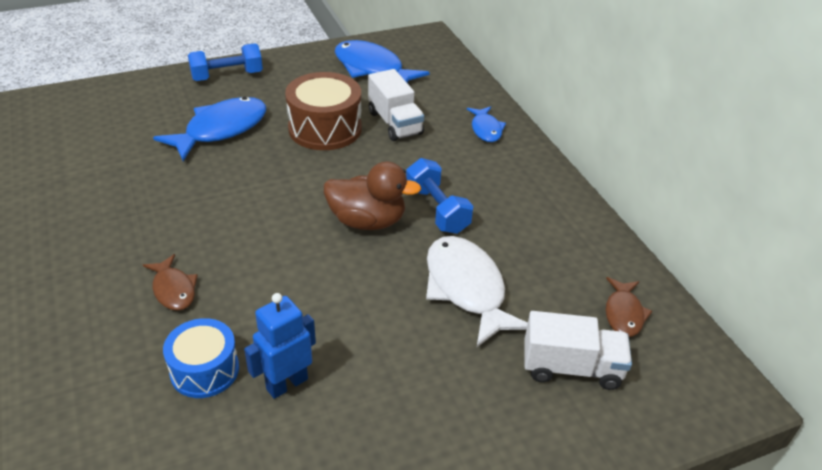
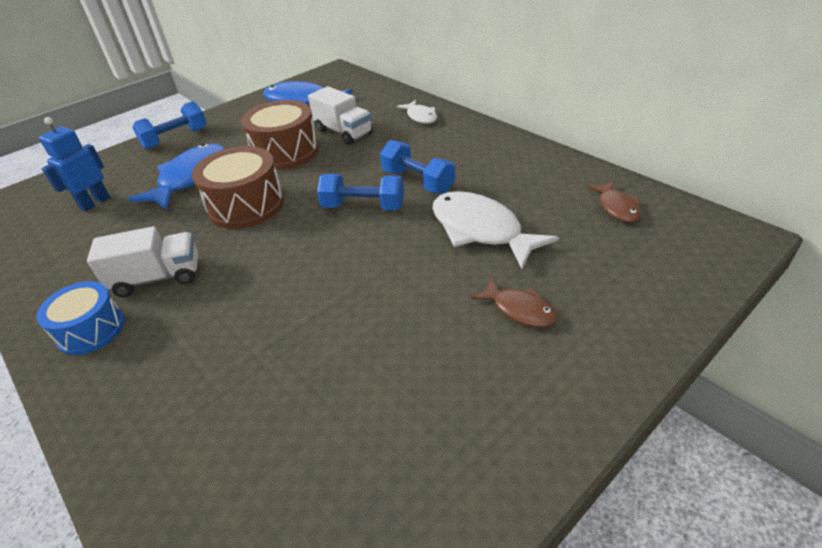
camera: 15 degrees left, 0 degrees up
brown fish [143,254,198,311] -> brown fish moved to [471,278,558,328]
blue drum [163,318,239,398] -> blue drum moved to [36,281,125,355]
blue robot [244,293,316,399] -> blue robot moved to [39,117,110,211]
brown duck [324,161,421,230] -> blue dumbbell [317,174,404,210]
blue fish [467,106,506,142] -> white fish [397,100,437,124]
white truck [524,311,632,390] -> white truck moved to [87,226,198,297]
none -> brown drum [192,146,284,229]

